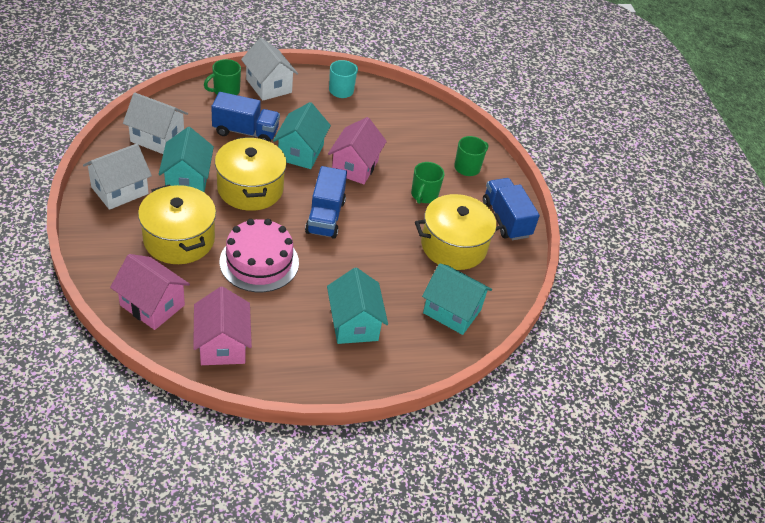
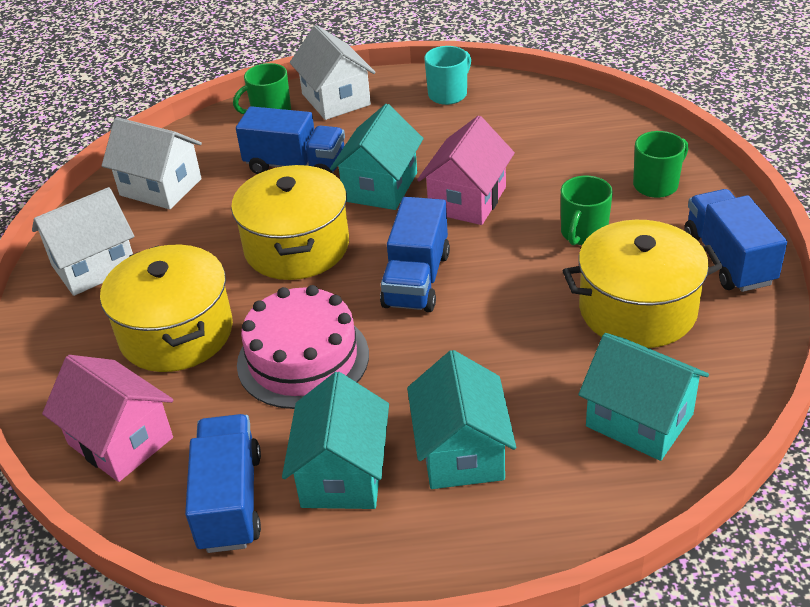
camera: 15 degrees right, 5 degrees down
turquoise house [159,127,214,192] -> turquoise house moved to [282,372,389,509]
pink house [193,287,252,365] -> blue truck [185,414,261,553]

